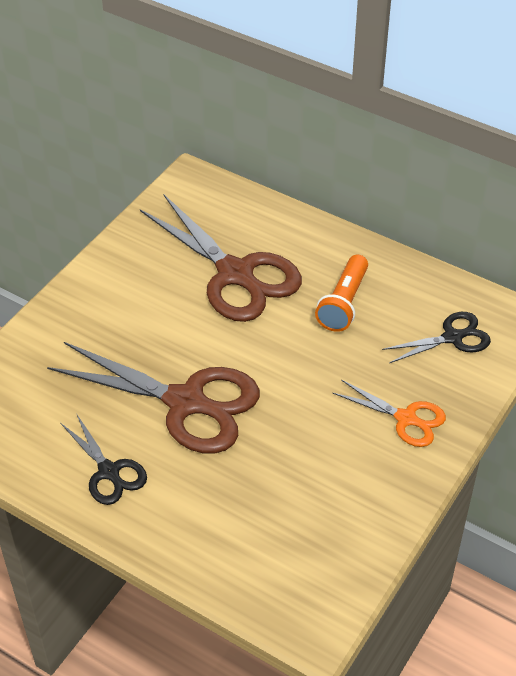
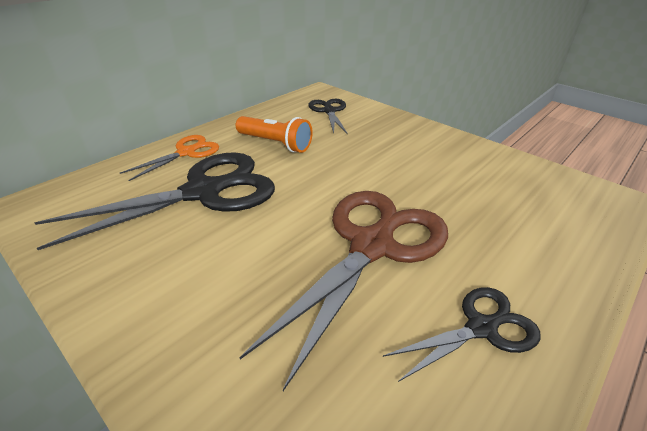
camera: 80 degrees left, 10 degrees down
brown scissors [140,195,302,322] -> black scissors [34,152,275,250]
orange scissors [333,380,446,447] -> orange scissors moved to [120,135,219,181]

